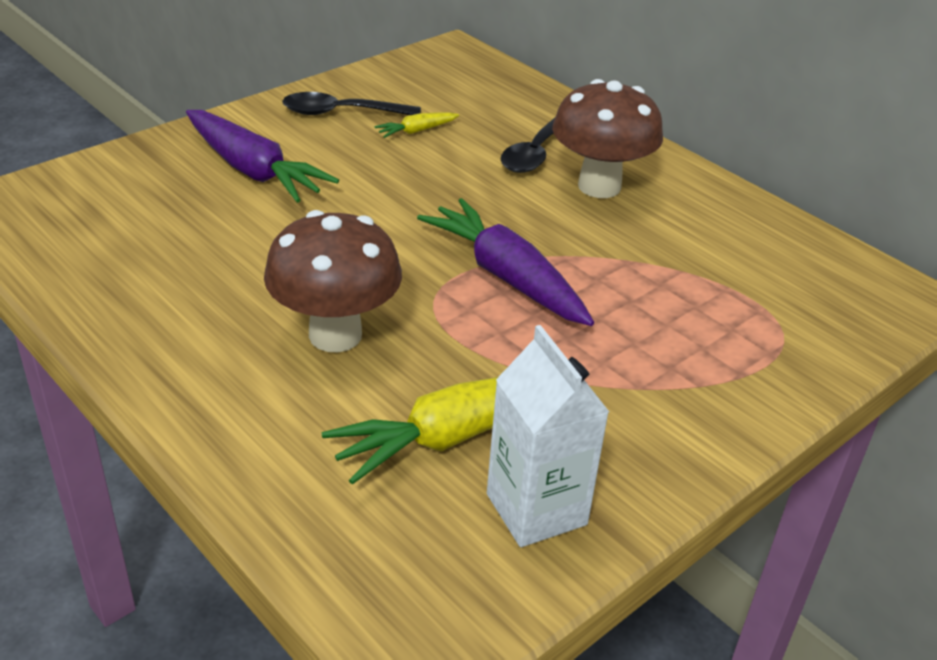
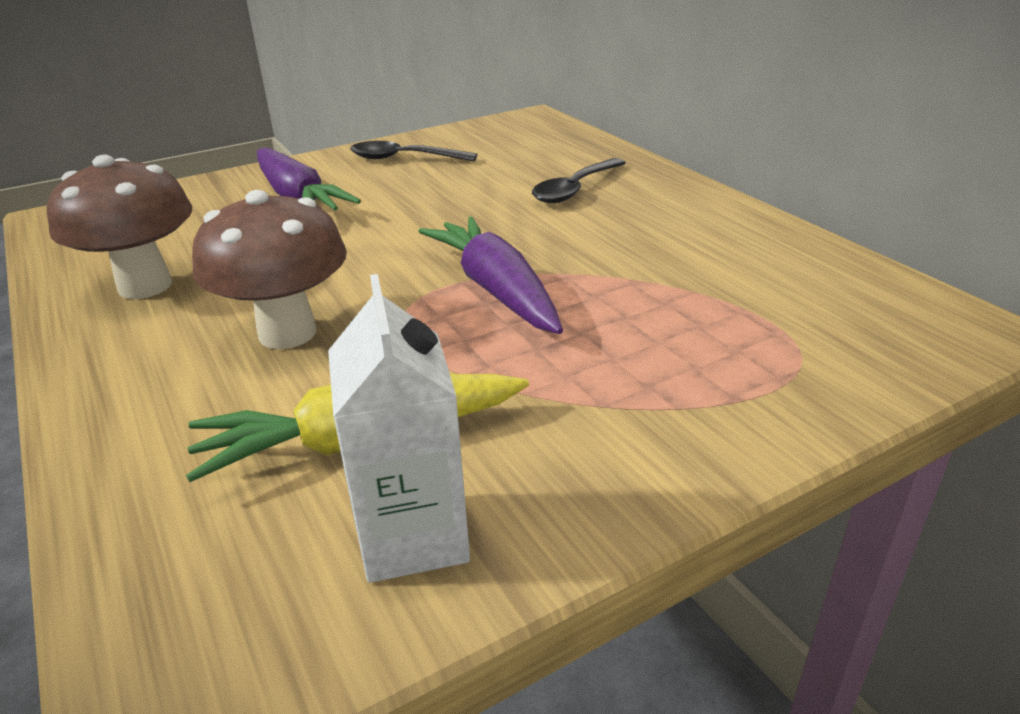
camera: 15 degrees right, 5 degrees down
yellow carrot [375,112,459,138] -> none
brown mushroom [552,79,663,198] -> brown mushroom moved to [47,155,192,299]

